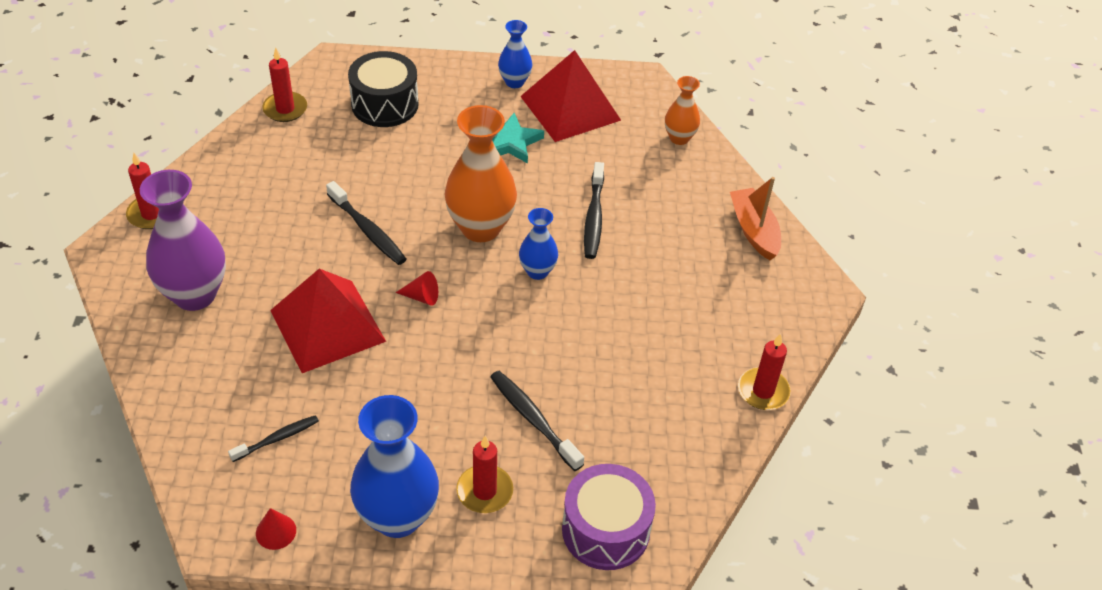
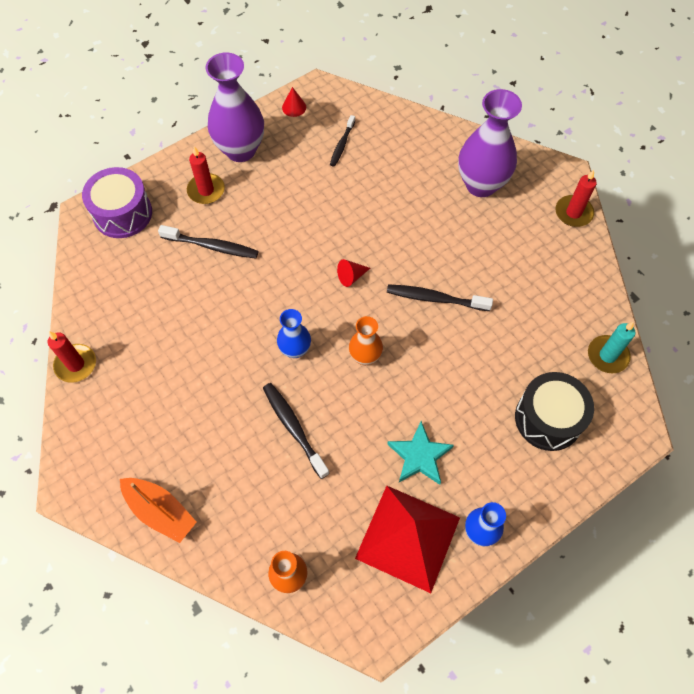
camera: 145 degrees right, 15 degrees up
red candle [262,47,307,122] -> turquoise candle [588,322,635,373]
red pyramid [270,269,386,373] -> none
blue vase [350,395,439,538] -> purple vase [206,52,264,162]
orange vase [444,105,517,242] -> orange vase [349,316,383,365], size x0.54

